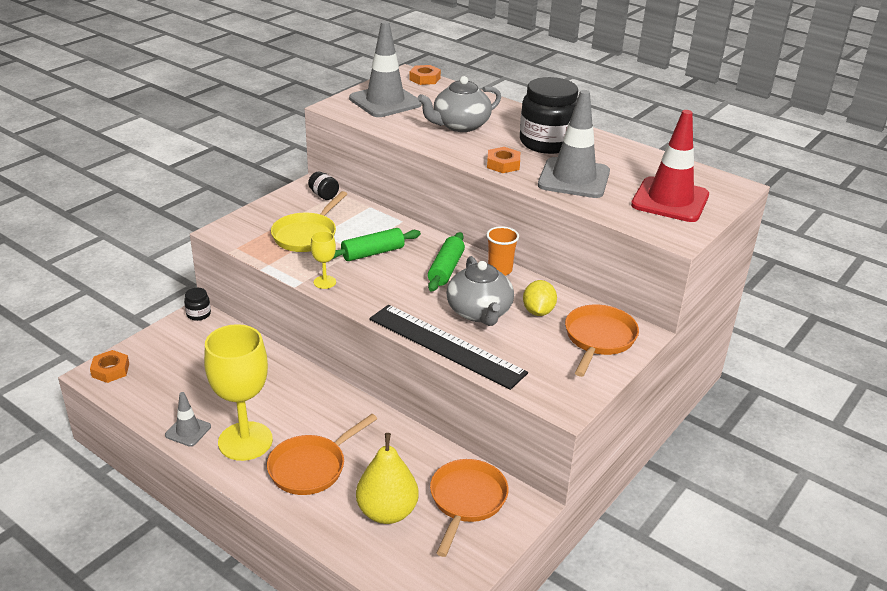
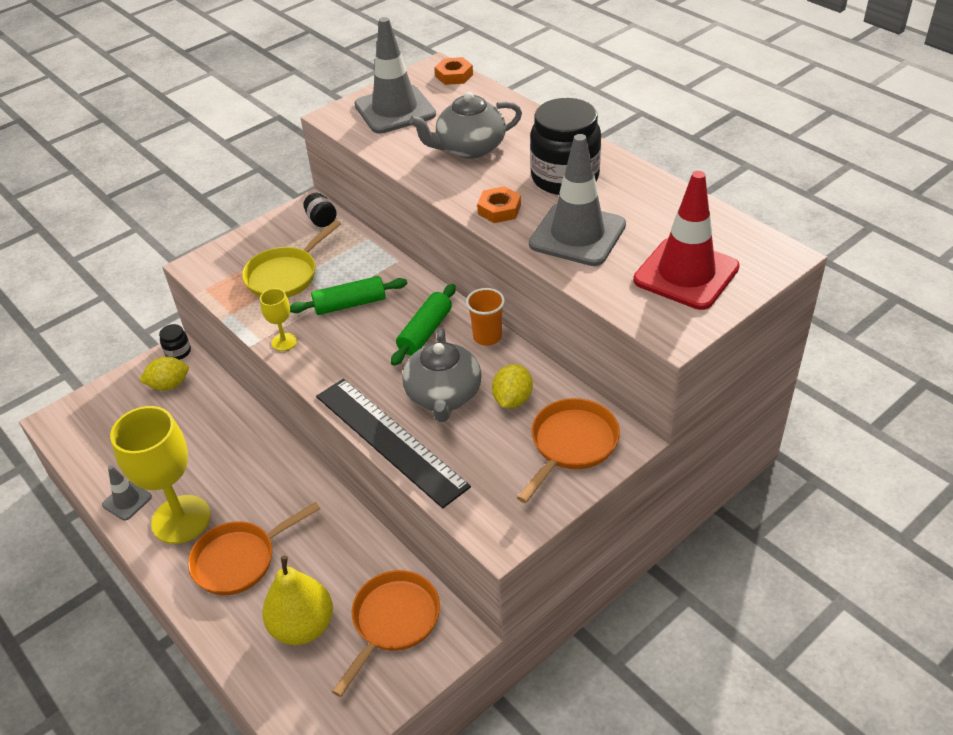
camera: 15 degrees right, 10 degrees up
orange nut [90,350,129,383] -> none
none -> yellow lemon [139,356,189,391]

